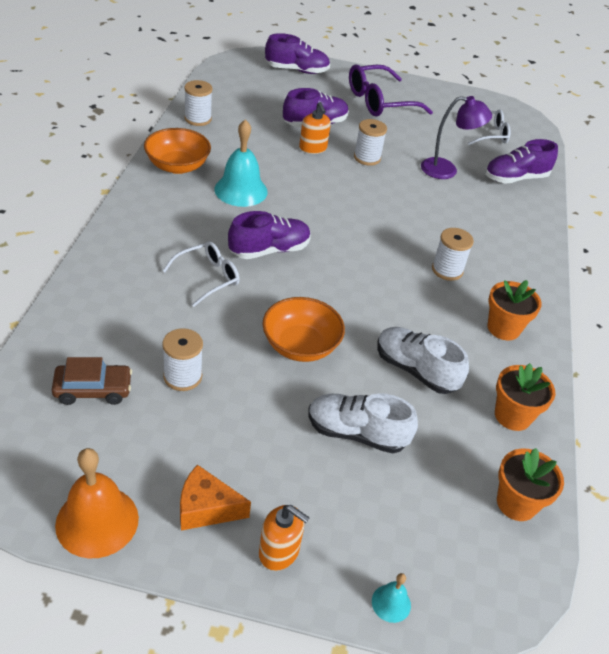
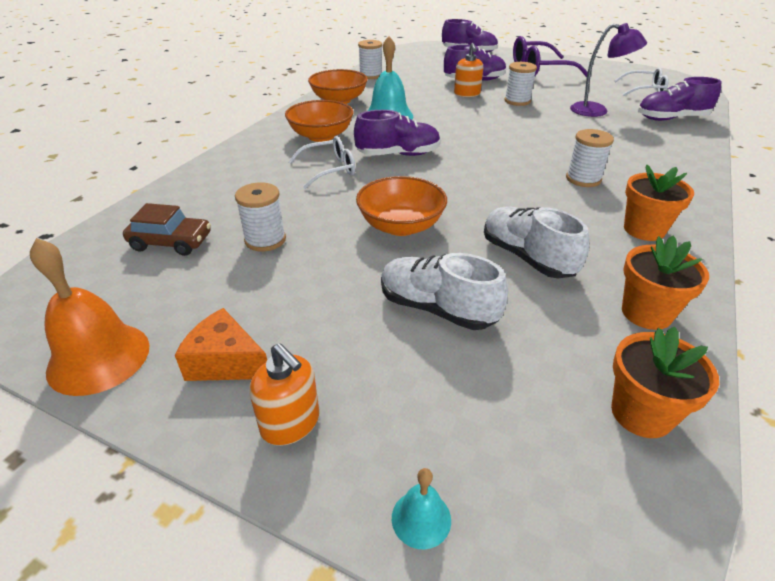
camera: 20 degrees right, 5 degrees down
none -> orange bowl [285,100,353,142]

